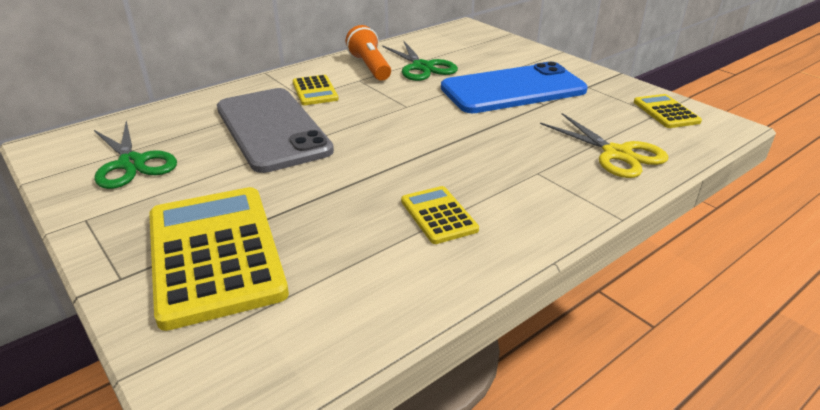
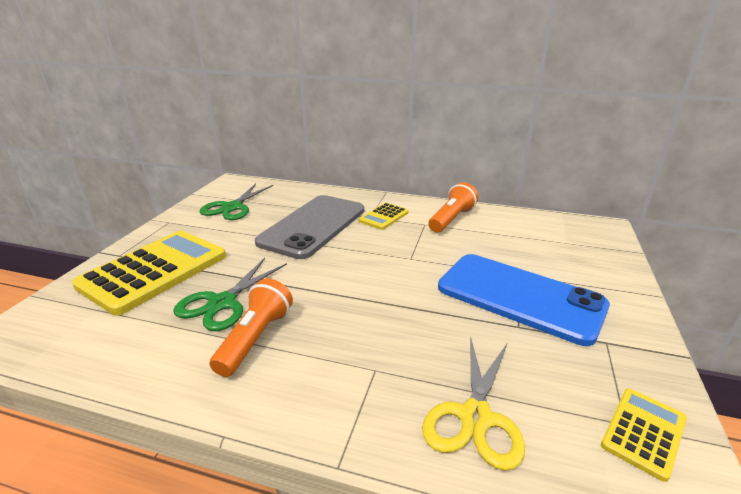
camera: 55 degrees right, 5 degrees down
green scissors [382,40,458,81] -> green scissors moved to [173,258,287,331]
yellow calculator [401,186,479,244] -> orange flashlight [209,278,293,377]

